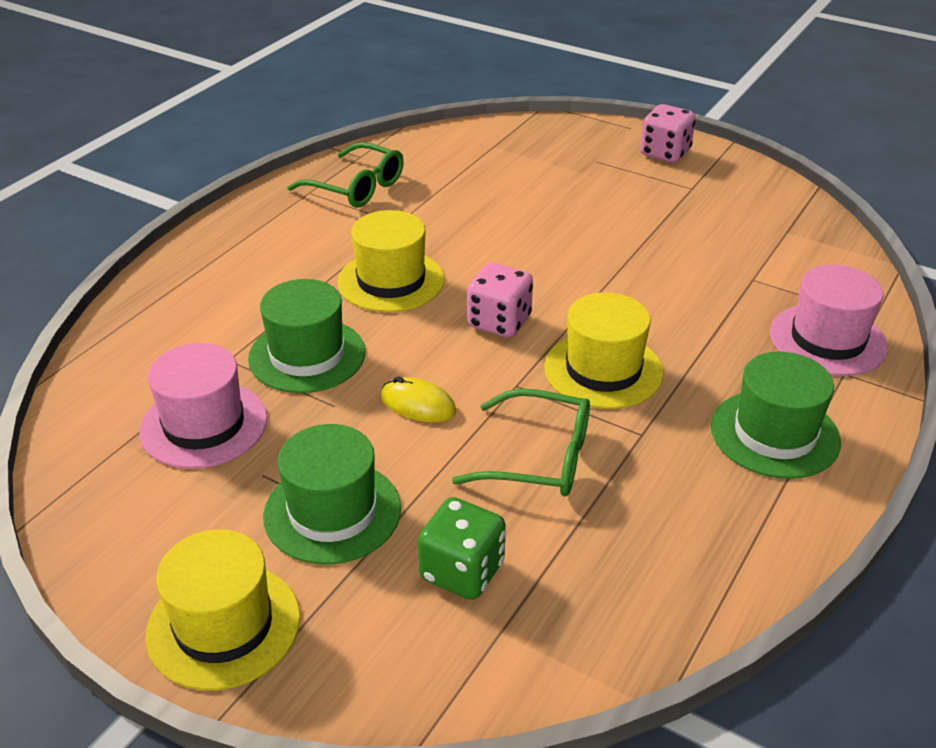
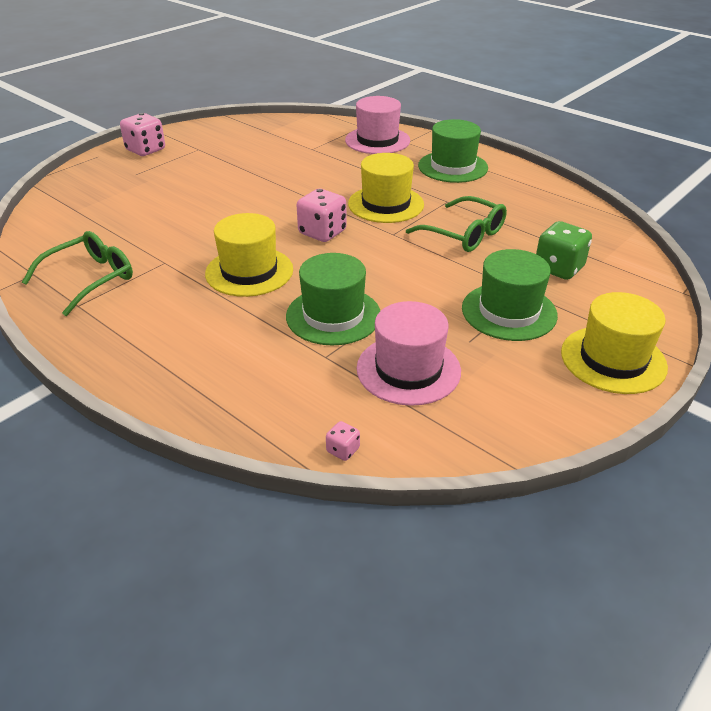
camera: 80 degrees left, 0 degrees up
yellow mouse [381,376,456,422] -> none
green glasses [452,388,590,496] -> green glasses turned 105 degrees clockwise [406,196,507,252]
none -> pink dice [326,421,360,461]

